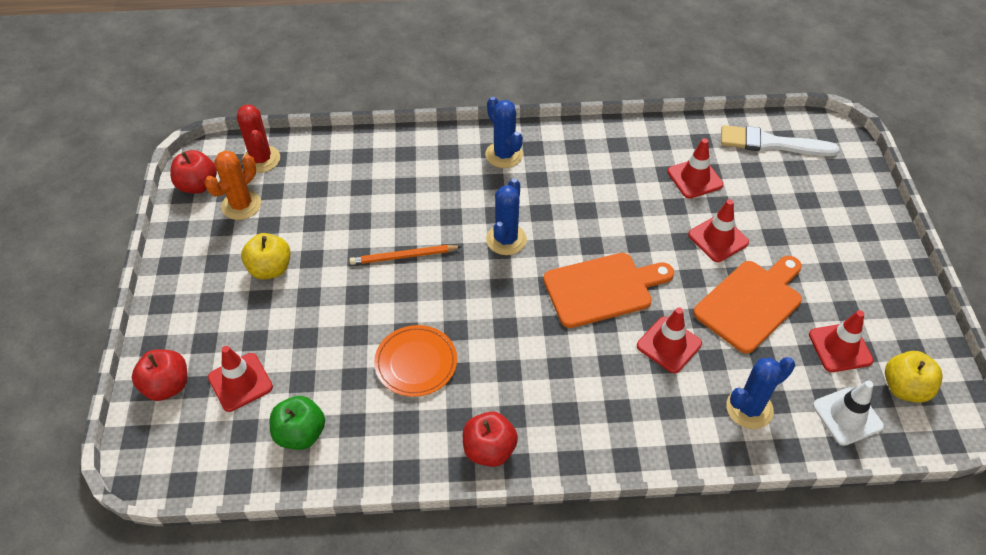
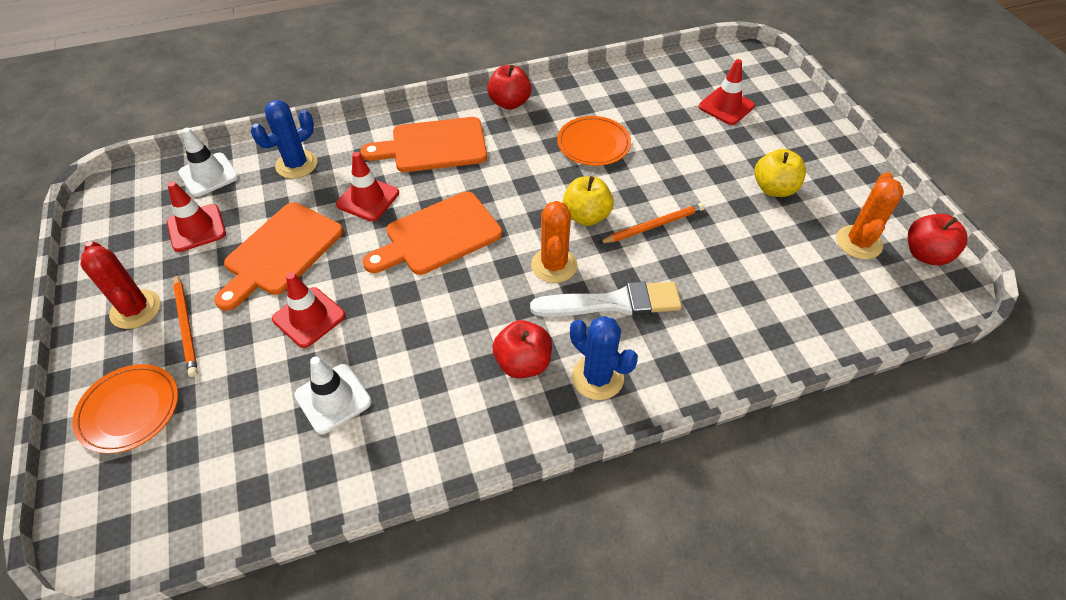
camera: 165 degrees right, 0 degrees up
red apple [132,349,187,401] -> red apple moved to [493,320,552,378]
red cactus [237,105,280,173] -> red cactus moved to [80,241,161,329]
green apple [270,396,325,450] -> none
blue cactus [486,178,527,255] -> orange cactus [531,201,578,283]
red traffic cone [667,138,723,199] -> white traffic cone [294,356,372,434]
white brush [721,125,839,156] -> white brush moved to [530,282,682,317]
yellow apple [885,351,943,403] -> yellow apple moved to [562,176,614,226]
none -> orange plate [72,364,178,454]
none -> orange pencil [173,274,198,377]
none -> orange cutting board [360,117,487,172]

